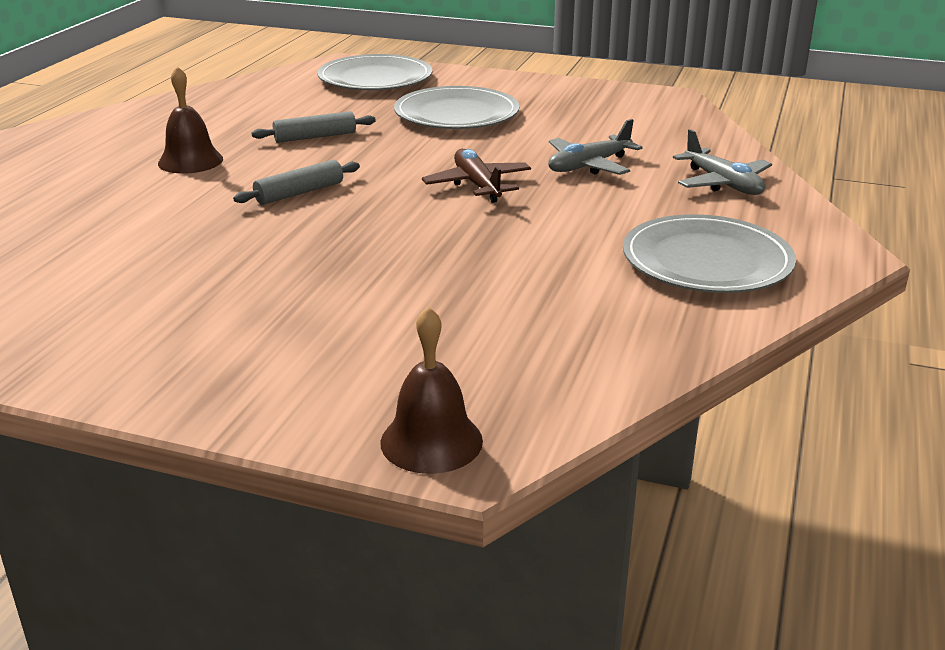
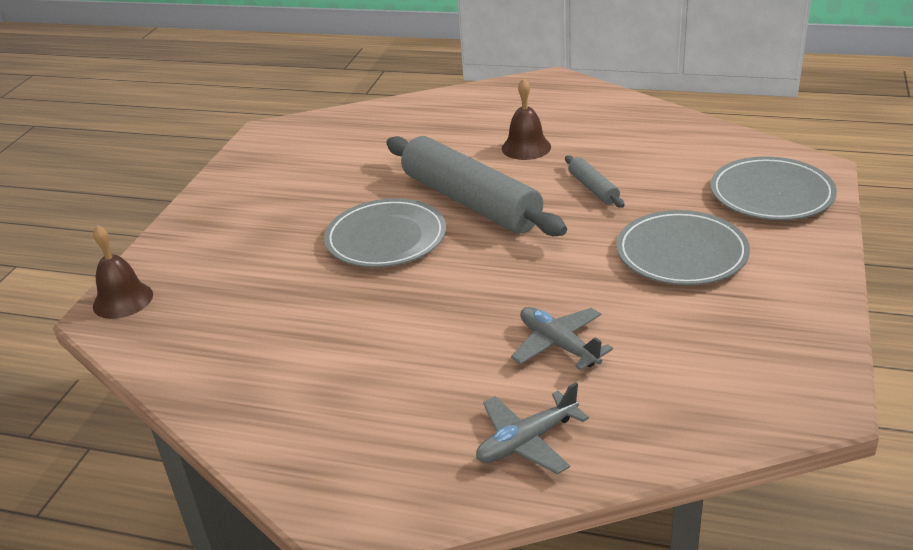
camera: 90 degrees right, 5 degrees up
grey rolling pin [233,160,360,205] -> grey rolling pin [386,136,567,236], size x2.32
brown plane [422,149,531,203] -> none
grey plate [623,214,796,293] -> grey plate moved to [324,198,446,268]

